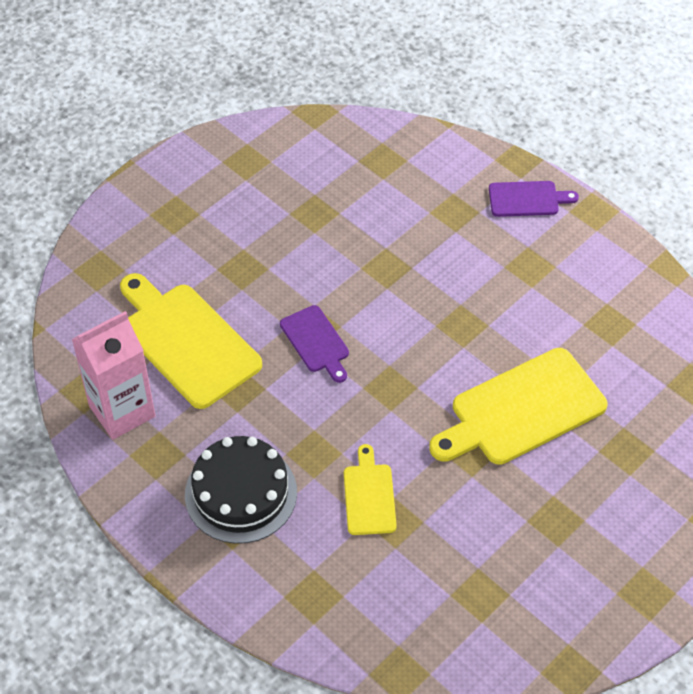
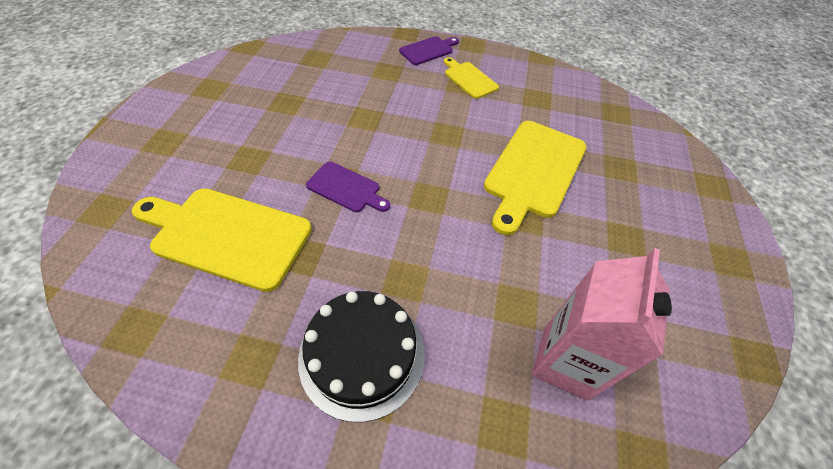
camera: 35 degrees left, 0 degrees up
pink carton [72,311,156,440] -> pink carton moved to [532,248,672,401]
yellow cutting board [344,444,397,535] -> yellow cutting board moved to [444,57,499,99]

